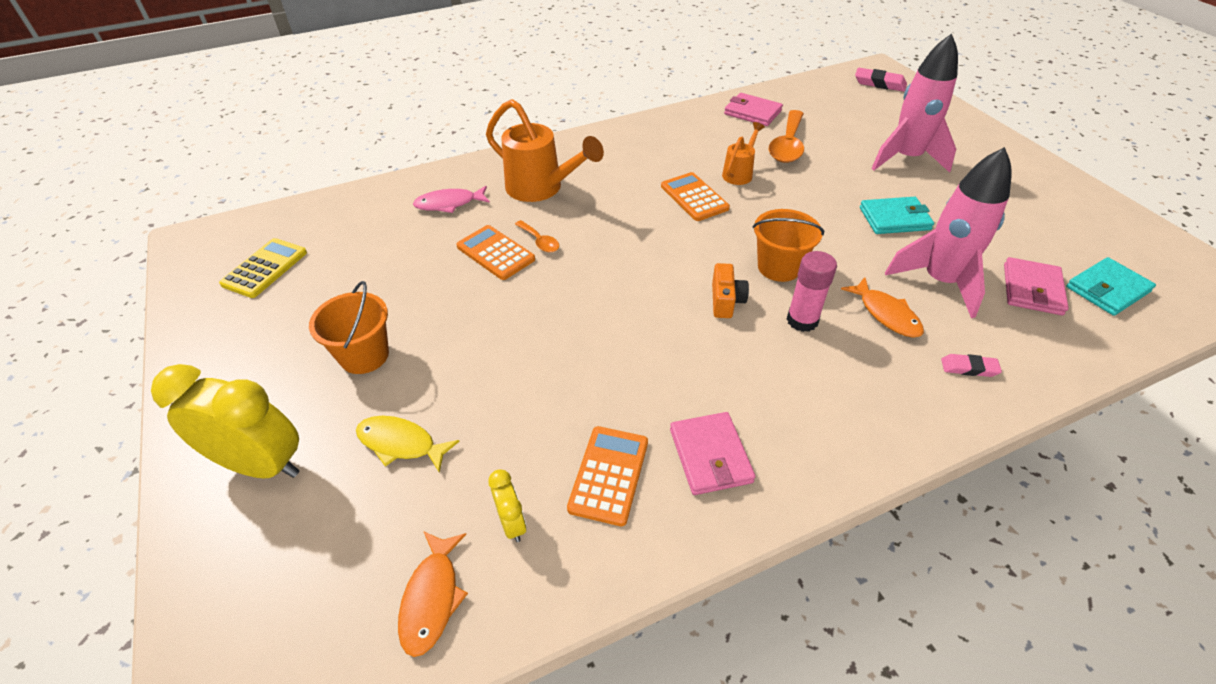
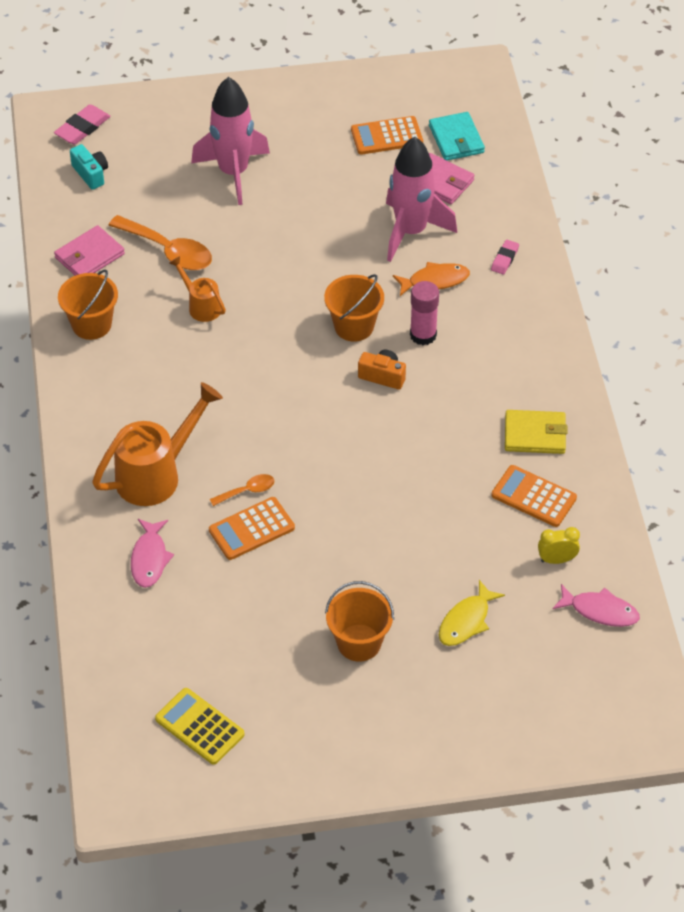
camera: 75 degrees left, 5 degrees up
yellow clock [151,364,299,478] -> none
orange fish [398,531,468,657] -> pink fish [552,584,640,627]
orange calculator [661,172,730,221] -> orange calculator moved to [351,116,423,155]
pink wallet [670,412,756,495] -> yellow wallet [505,410,568,454]
turquoise wallet [860,197,934,234] -> none
none -> orange bucket [58,269,118,340]
none -> turquoise camera [70,144,108,190]

